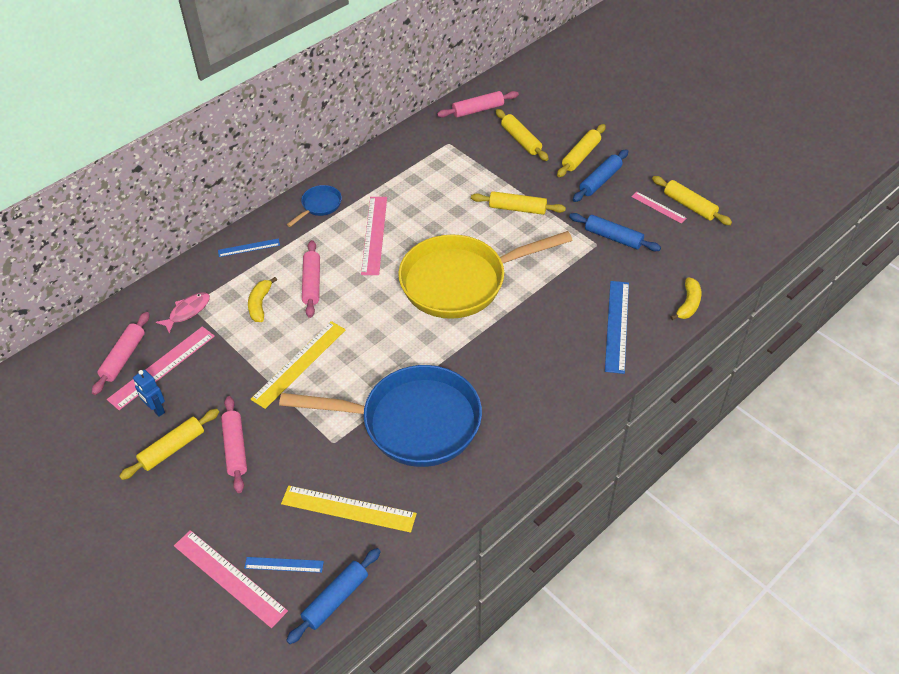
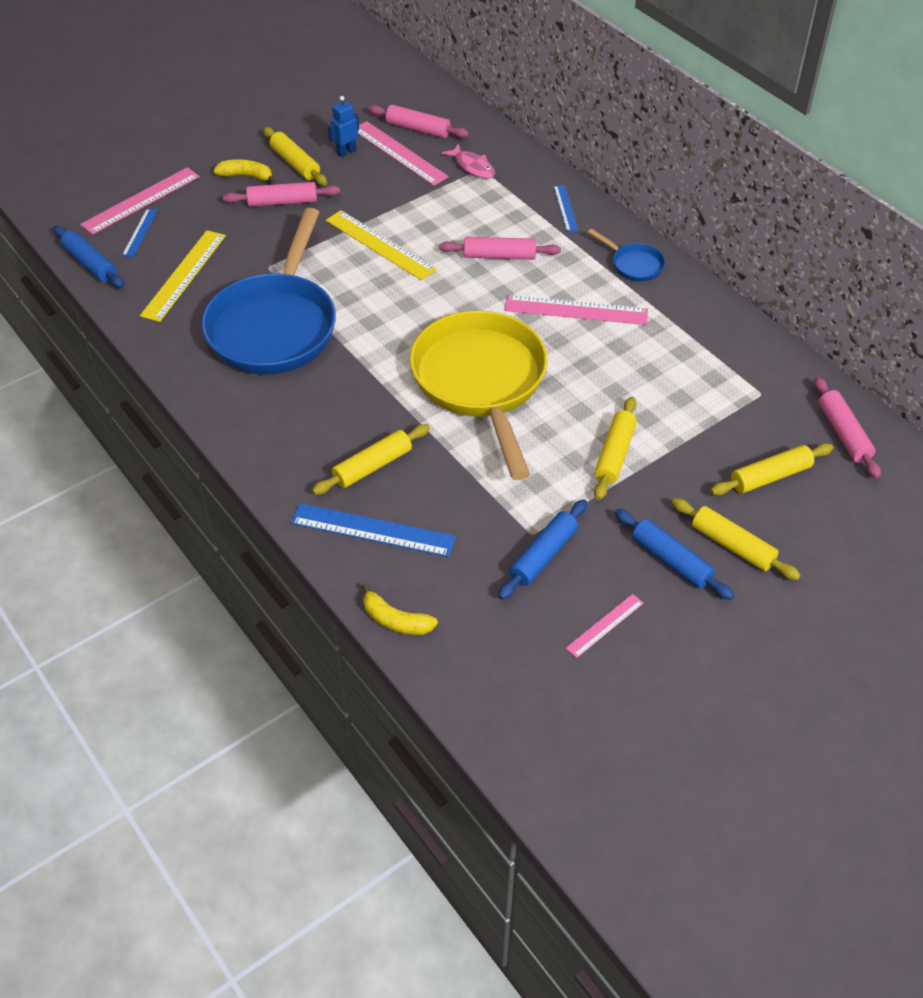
camera: 95 degrees right, 0 degrees up
yellow banana [248,277,277,322] -> yellow banana moved to [213,159,276,183]
yellow rolling pin [652,176,732,225] -> yellow rolling pin moved to [312,424,430,495]

